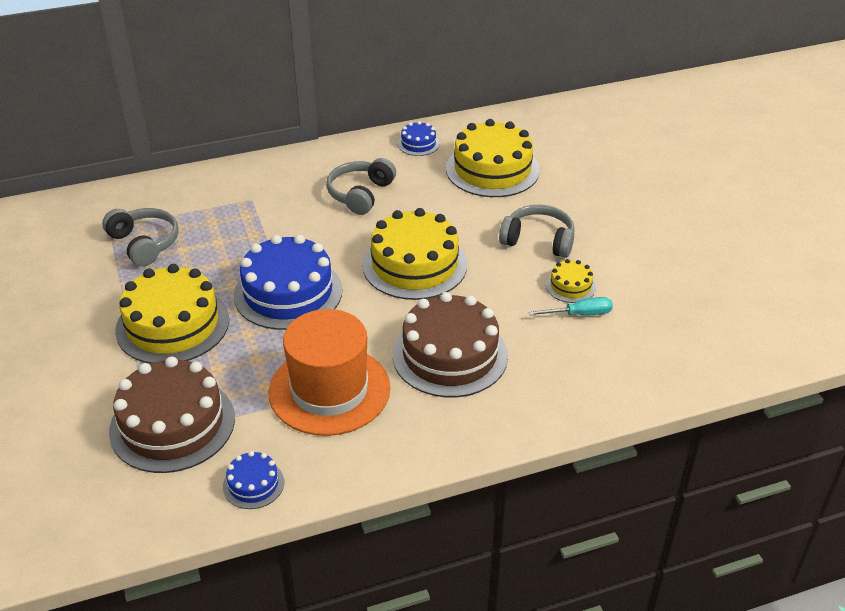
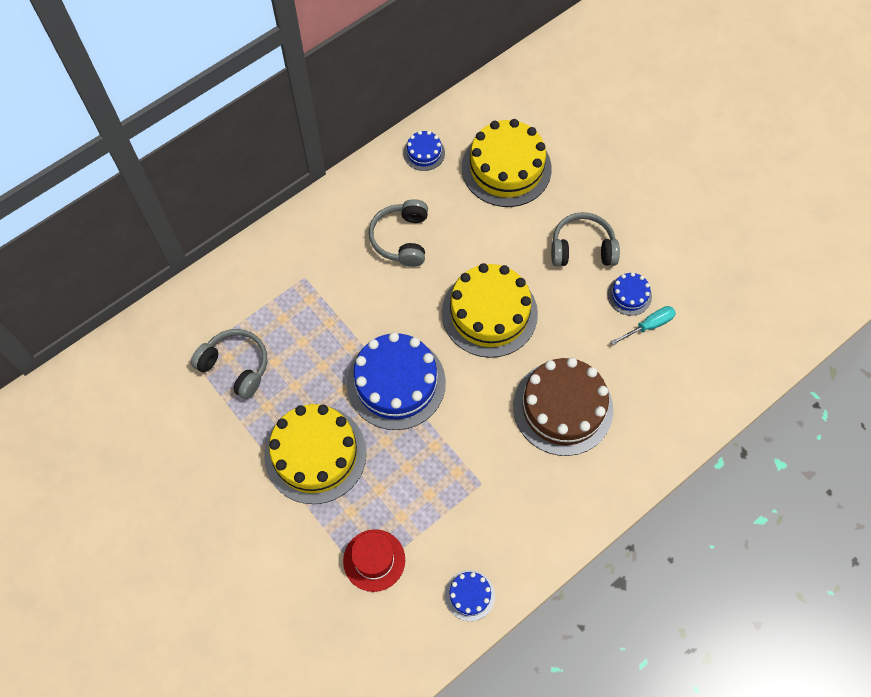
camera: 20 degrees left, 25 degrees up
brown cake [109,357,235,473] -> red hat [343,529,405,592]
orange hat [268,309,390,436] -> none
yellow cake [546,259,596,303] -> blue cake [607,272,652,316]

